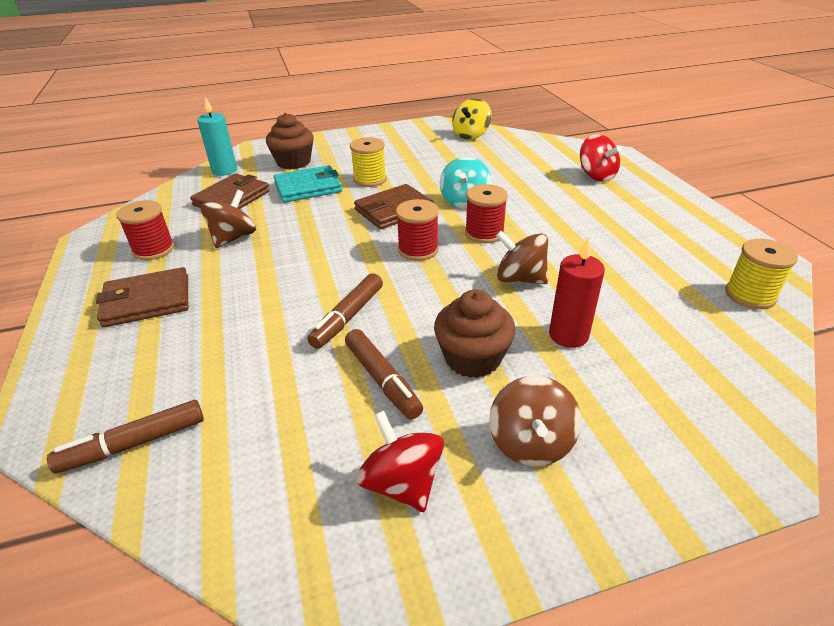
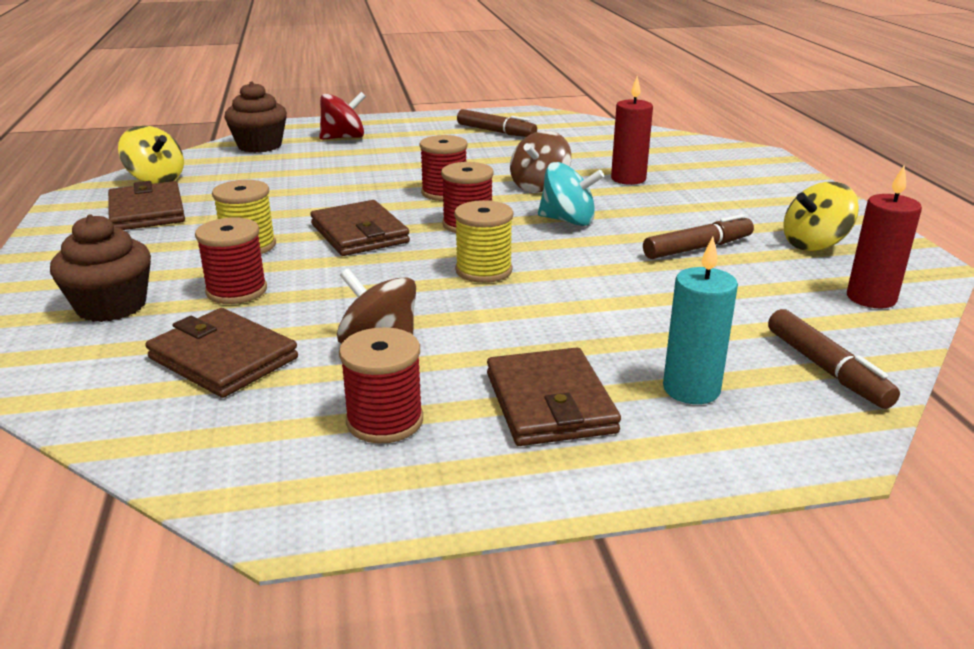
camera: 85 degrees left, 10 degrees down
turquoise candle [198,97,237,176] -> turquoise candle moved to [663,237,738,404]
turquoise wallet [274,165,342,203] -> red spool [195,217,267,304]
brown marker [307,273,383,349] -> brown marker moved to [457,109,537,137]
red spinning top [356,411,444,512] -> yellow spinning top [784,182,859,251]
brown cupcake [434,290,516,378] -> brown cupcake moved to [224,81,287,153]
turquoise spinning top [440,157,491,208] -> turquoise spinning top moved to [538,162,604,226]
brown spinning top [489,376,581,466] -> none
yellow spool [725,239,798,309] -> yellow spool moved to [454,200,513,283]
none -> brown wallet [108,181,185,230]
none -> red candle [847,166,922,308]

